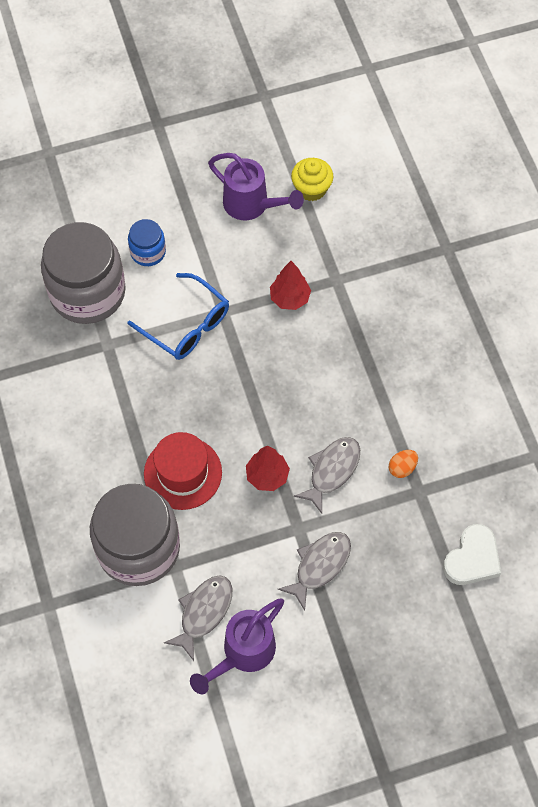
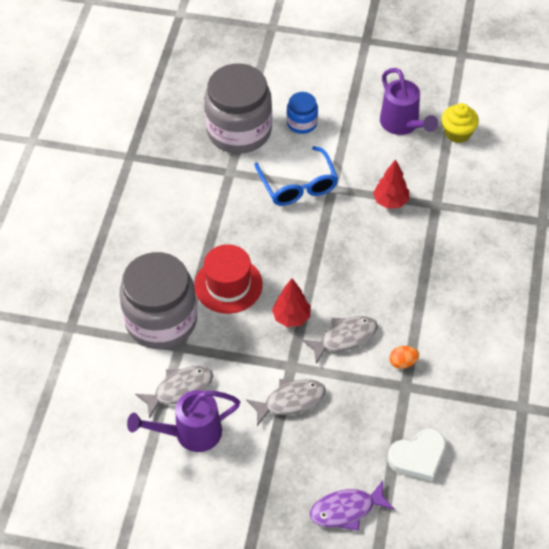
camera: 30 degrees right, 10 degrees down
none -> purple fish [310,481,395,531]

